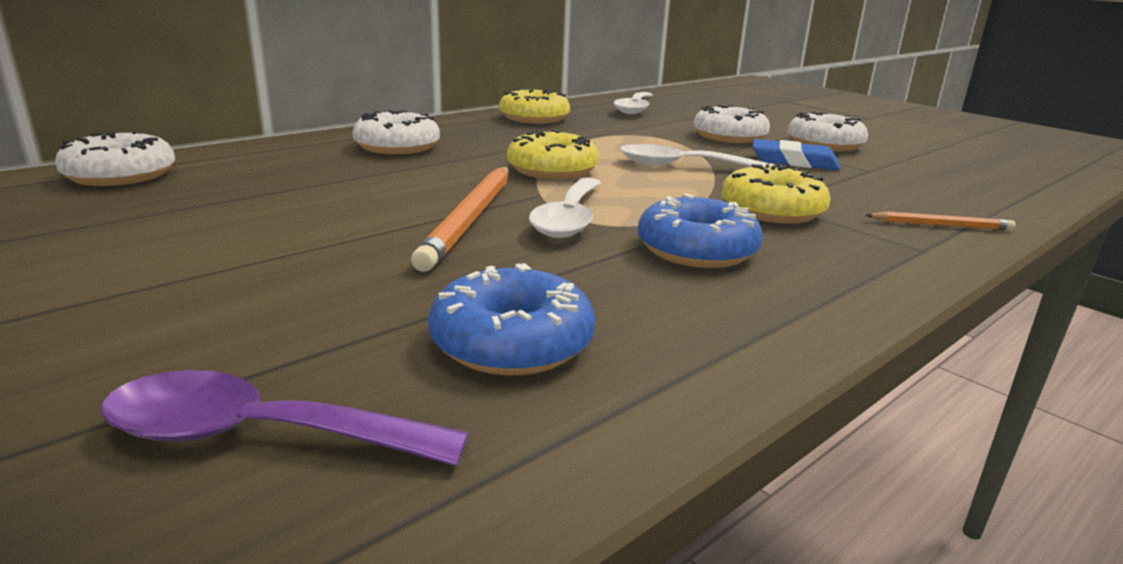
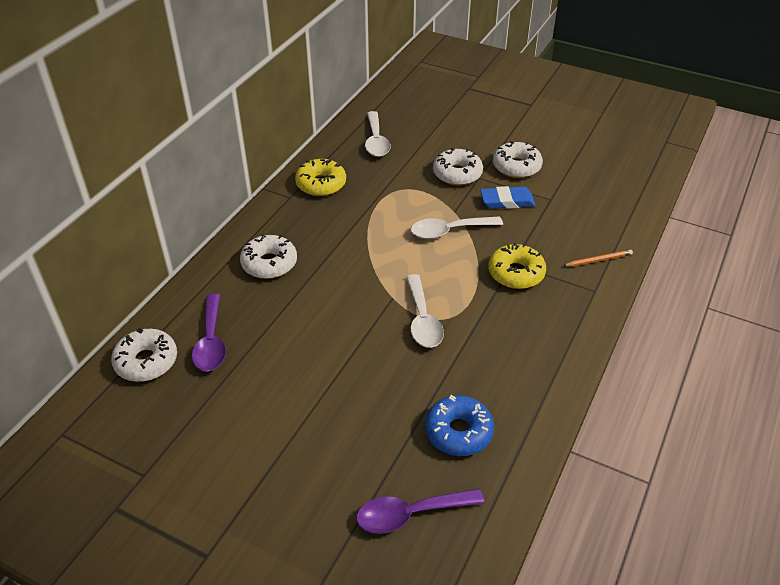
camera: 20 degrees left, 20 degrees up
orange pencil [411,167,509,272] -> none
yellow donut [507,130,599,179] -> none
blue donut [638,194,763,268] -> none
none -> purple spoon [192,294,226,371]

